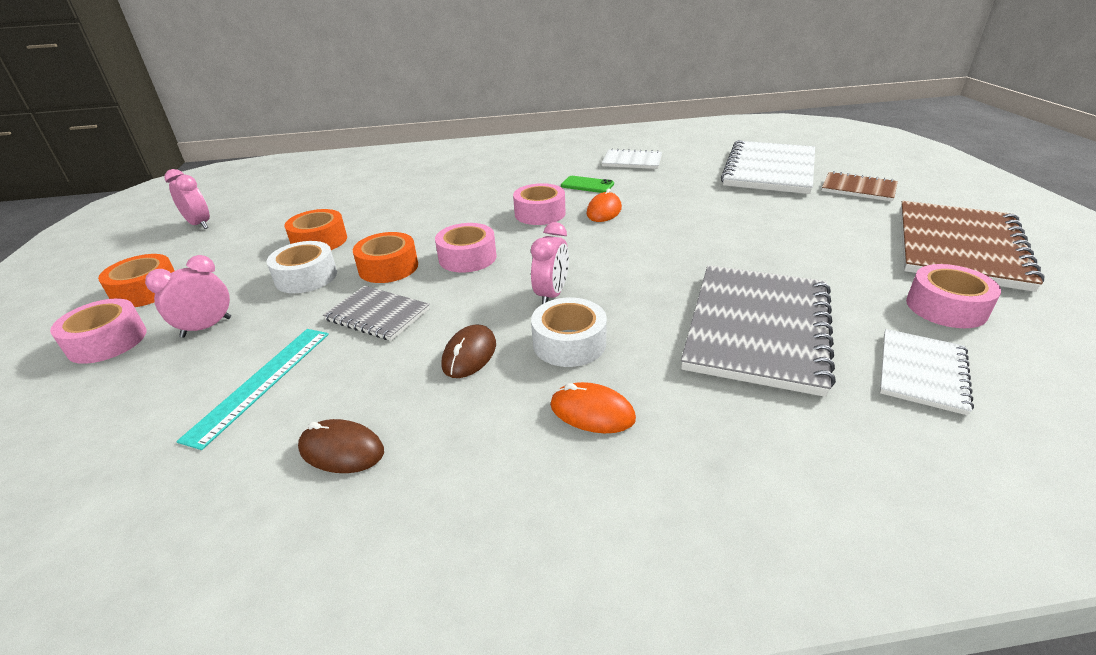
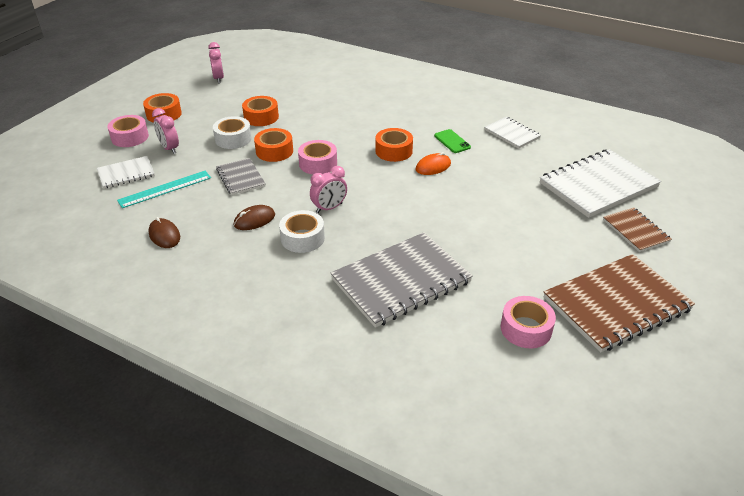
camera: 35 degrees right, 5 degrees up
pink clock [145,255,231,337] -> pink clock turned 120 degrees counterclockwise [152,108,179,154]
pink tape [513,183,565,225] -> orange tape [375,128,413,162]
orange mouse [550,382,636,433] -> none
white notebook [880,329,974,415] -> white notebook moved to [97,156,155,189]

